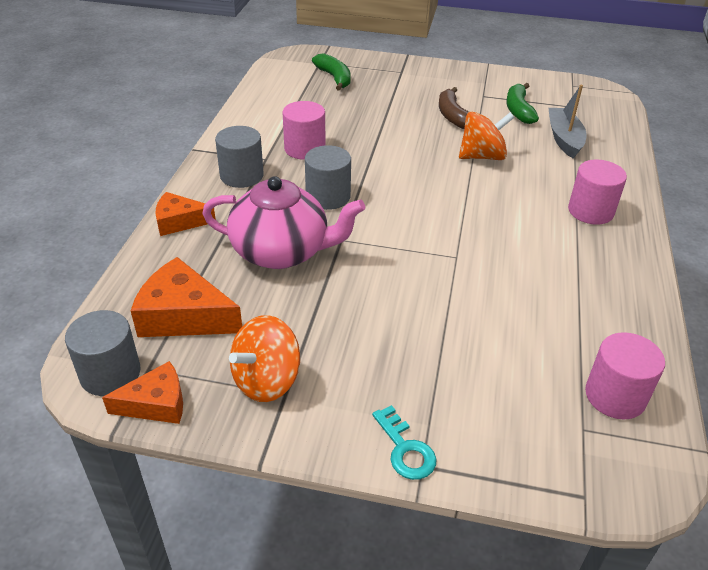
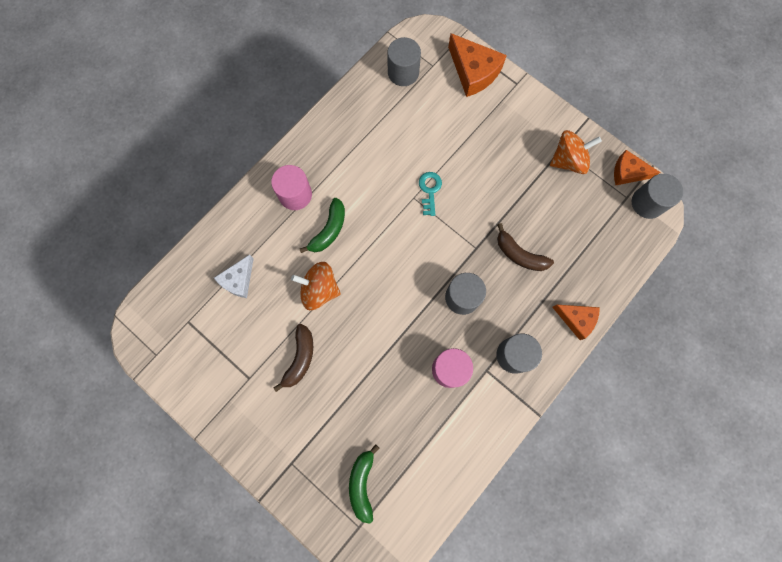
camera: 150 degrees left, 35 degrees up
orange cheese [131,257,242,337] -> orange cheese moved to [448,33,507,97]
pink teapot [202,176,366,269] -> brown banana [497,223,554,271]
turquoise key [372,405,436,480] -> turquoise key moved to [419,172,442,216]
green banana [506,83,539,124] -> green banana moved to [300,198,345,253]
grey boat [548,85,587,159] -> white cheese [214,255,254,298]
pink cylinder [585,332,665,420] -> grey cylinder [387,37,421,86]

